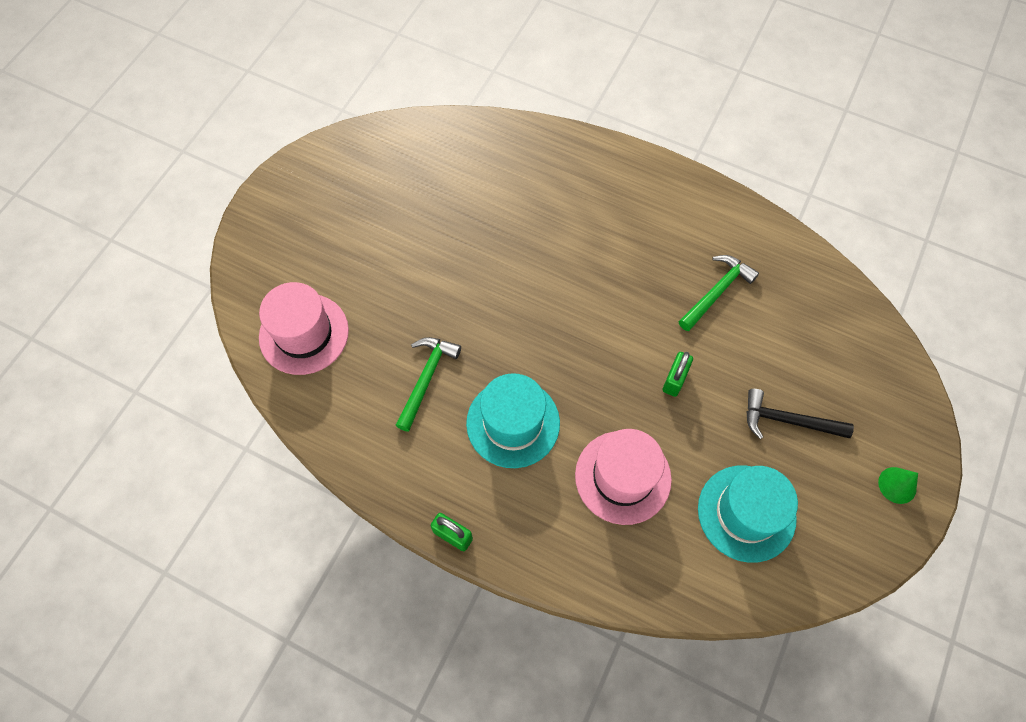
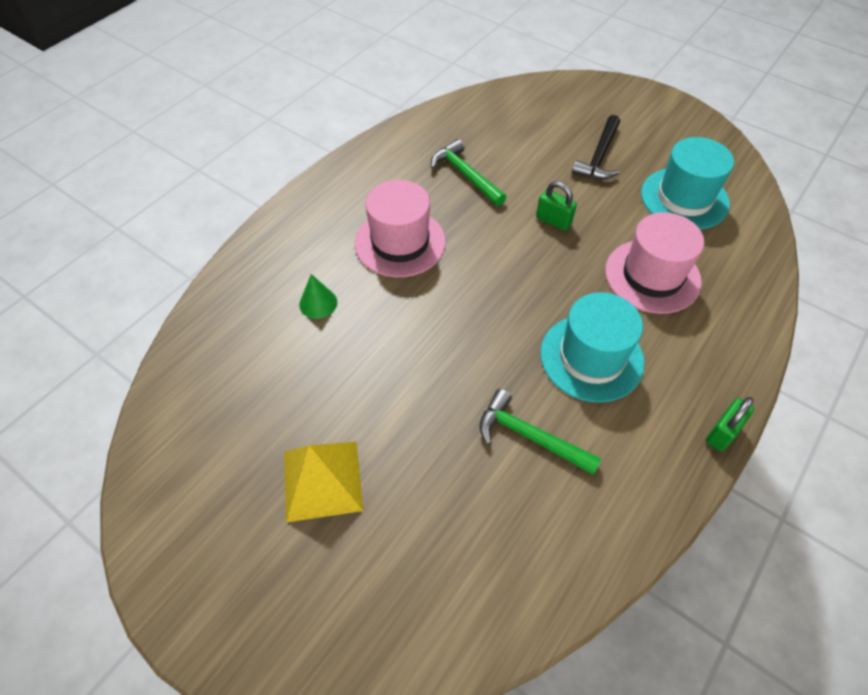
camera: 80 degrees left, 10 degrees down
pink hat [259,282,349,375] -> pink hat moved to [355,180,446,277]
green cone [878,467,918,504] -> green cone moved to [299,274,337,319]
none -> yellow pyramid [284,442,363,522]

